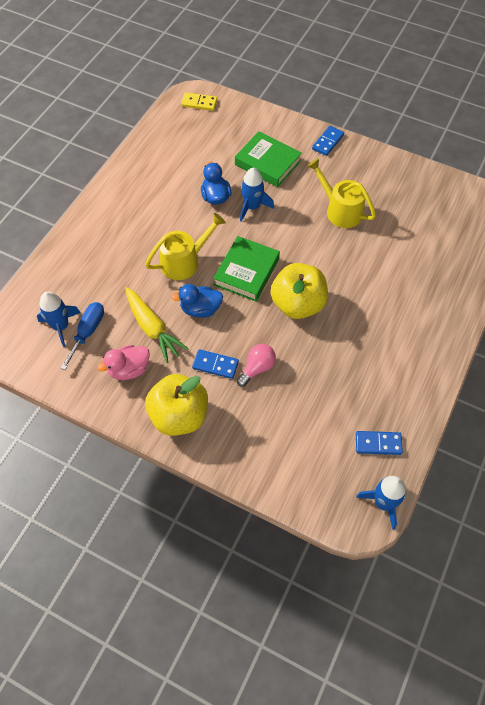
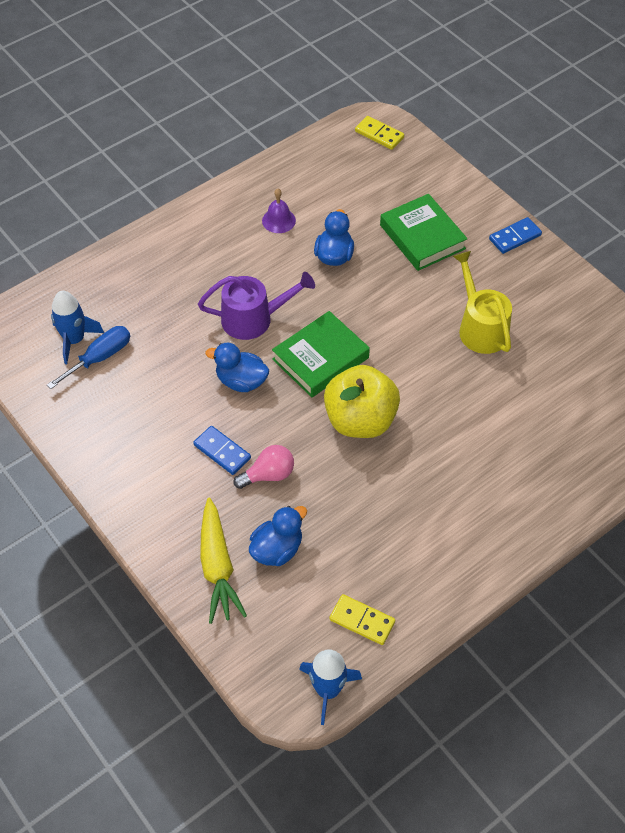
camera: 25 degrees right, 5 degrees down
pink duck [97,345,150,380] -> none
yellow carrot [125,287,189,363] -> yellow carrot moved to [200,498,247,624]
yellow watering can [145,213,226,280] -> purple watering can [198,272,315,340]
yellow apple [145,374,208,436] -> none
blue rocket [240,168,274,222] -> none
blue domino [356,431,403,455] -> yellow domino [329,594,395,645]
none -> blue duck [249,506,307,566]
none -> purple bell [262,189,296,233]

